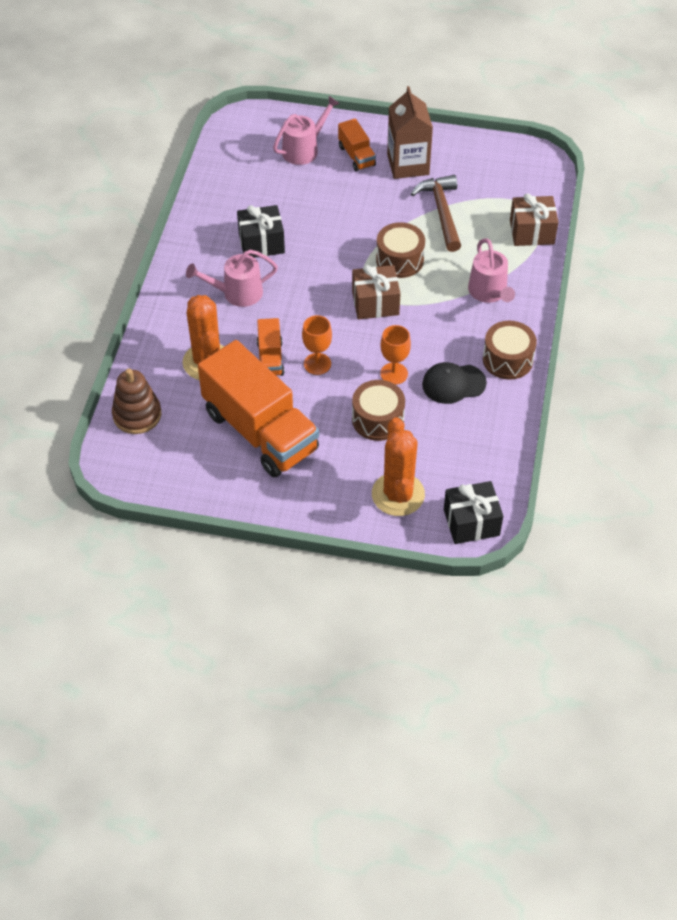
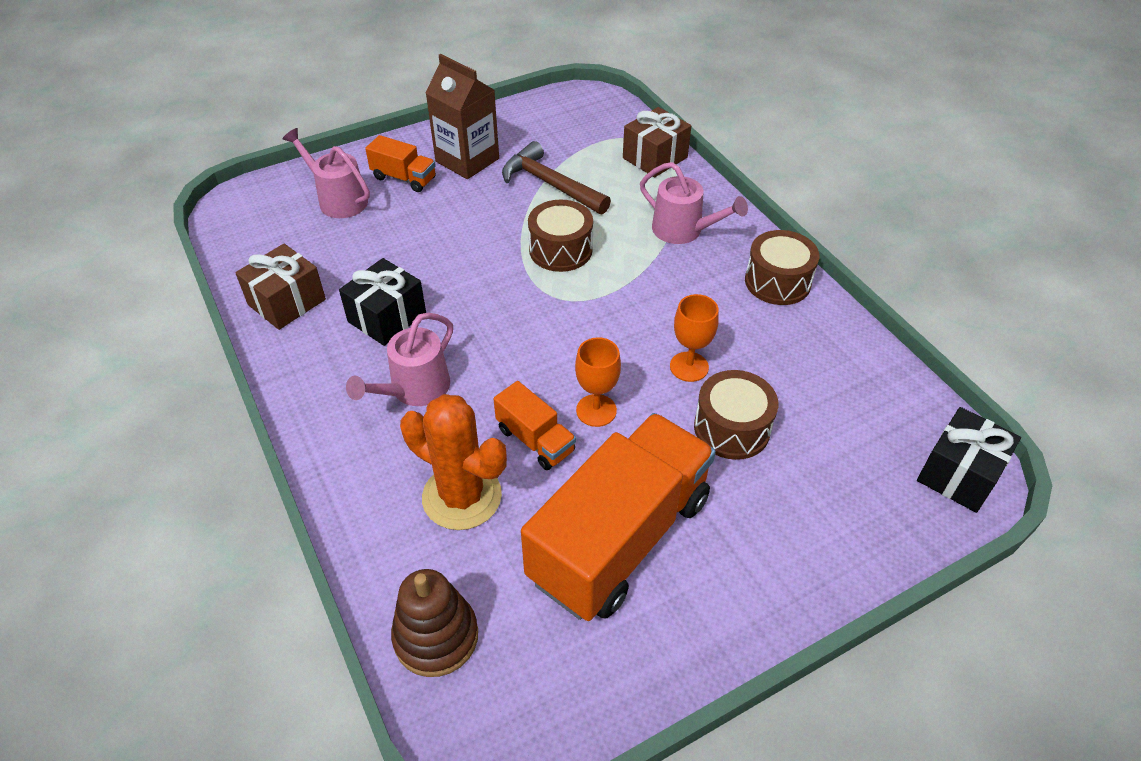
camera: 40 degrees left, 5 degrees down
orange truck [198,340,319,477] -> orange truck turned 60 degrees counterclockwise [521,413,716,621]
pink watering can [273,96,340,165] -> pink watering can turned 60 degrees counterclockwise [283,128,370,218]
brown gift [352,265,401,320] -> brown gift moved to [235,244,326,330]
orange cactus [372,417,425,516] -> none
black cap [422,362,487,404] -> none

